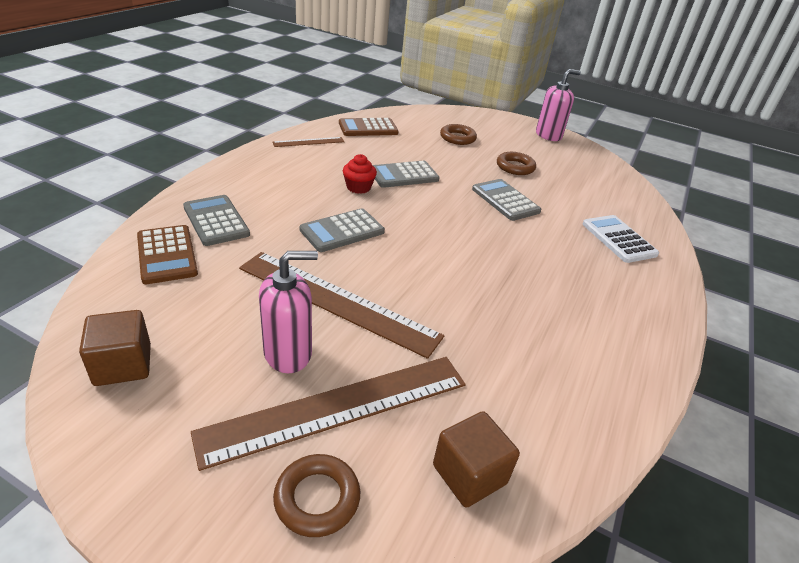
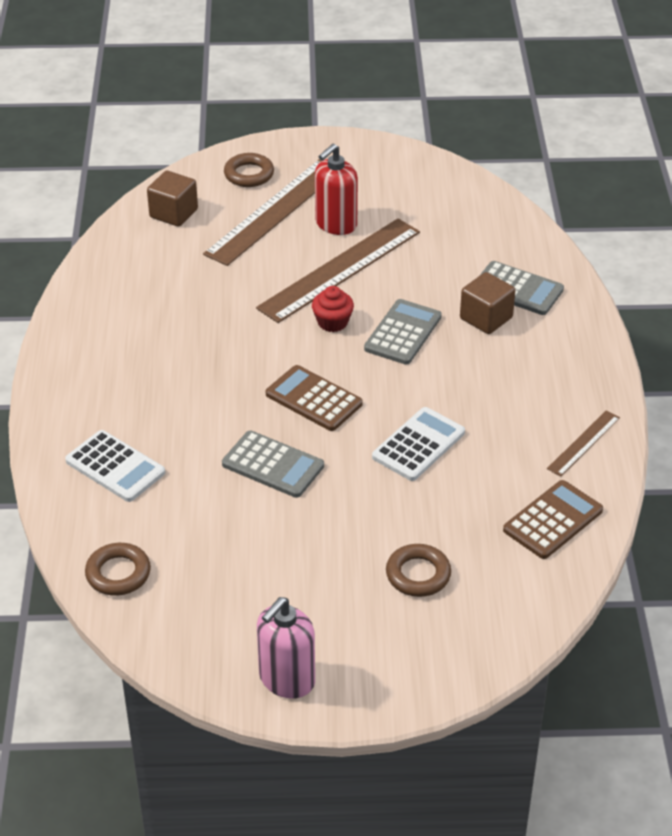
camera: 155 degrees right, 5 degrees up
brown cube [79,310,151,386] -> brown cube moved to [460,272,515,334]
brown calculator [137,225,198,284] -> brown calculator moved to [266,365,363,431]
brown ruler [239,252,444,359] -> brown ruler turned 45 degrees counterclockwise [256,219,420,323]
pink soap dispenser [259,251,318,373] -> red soap dispenser [315,144,358,235]
red cupcake [343,154,377,194] -> red cupcake moved to [312,286,354,332]
grey calculator [373,161,440,188] -> white calculator [372,407,465,481]
brown ring [497,152,536,175] -> brown ring moved to [85,543,151,596]

